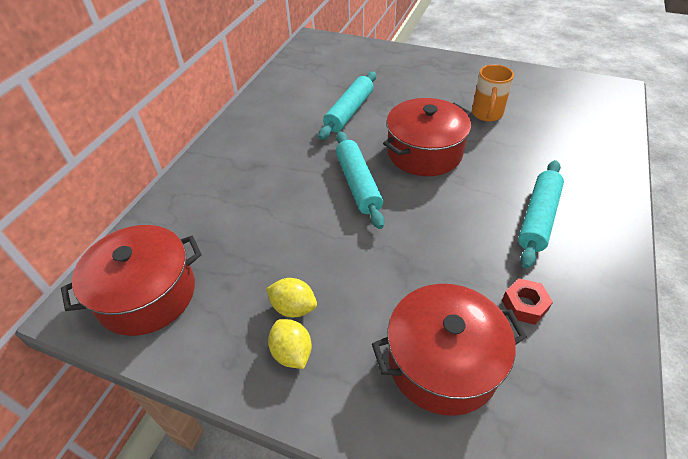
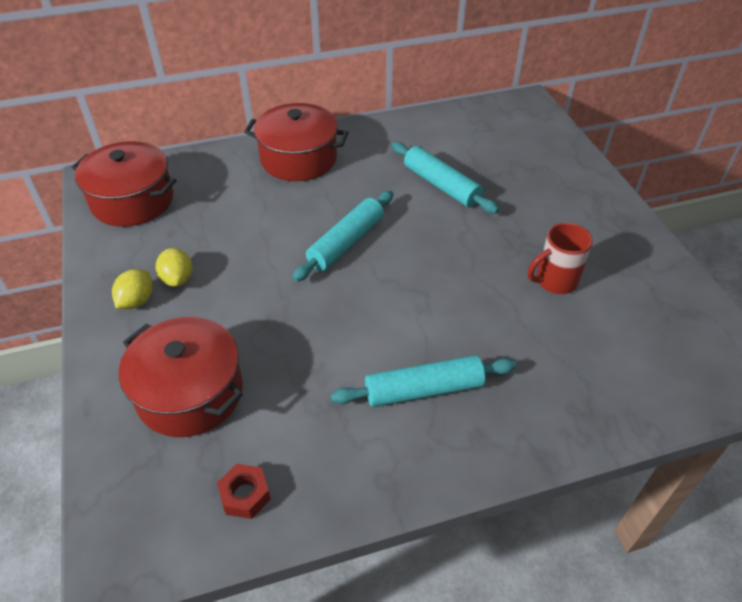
camera: 50 degrees right, 0 degrees up
turquoise rolling pin [318,72,376,140] -> turquoise rolling pin turned 60 degrees clockwise [392,142,499,214]
red pot [383,98,471,176] -> red pot moved to [244,103,349,181]
orange mug [472,64,514,122] -> red mug [528,223,593,294]
red nut [502,278,553,325] -> red nut moved to [217,464,271,519]

